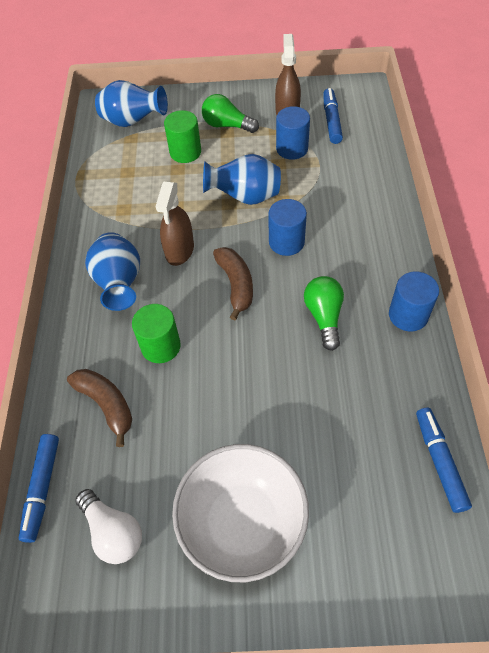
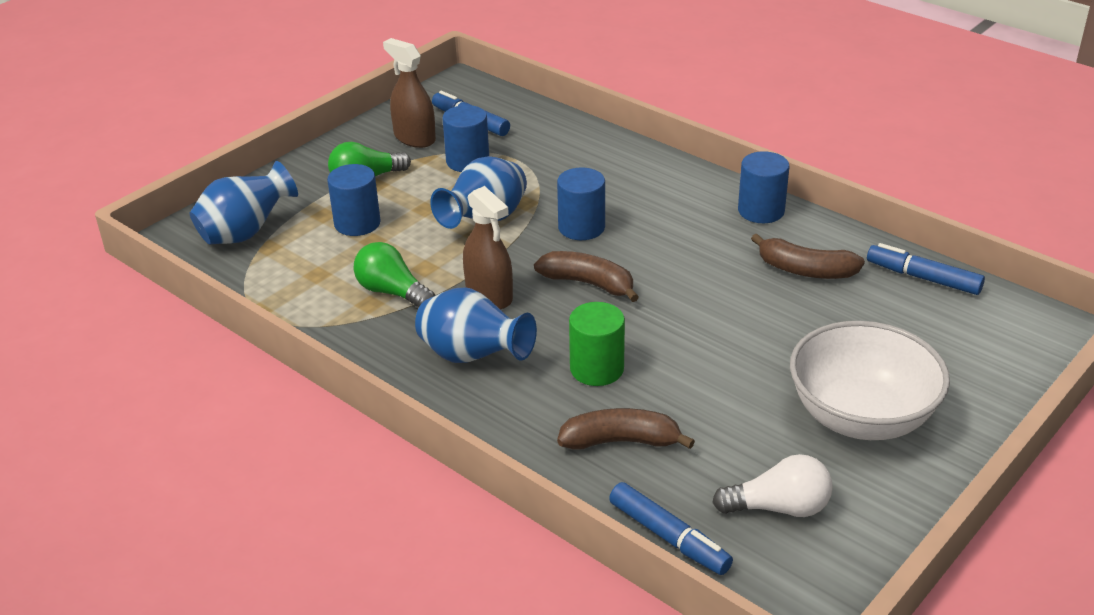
camera: 50 degrees left, 20 degrees down
green cylinder [164,110,201,163] -> blue cylinder [327,164,381,236]
green light bulb [304,276,344,351] -> green light bulb moved to [353,242,435,307]
none -> brown banana [751,234,865,279]

